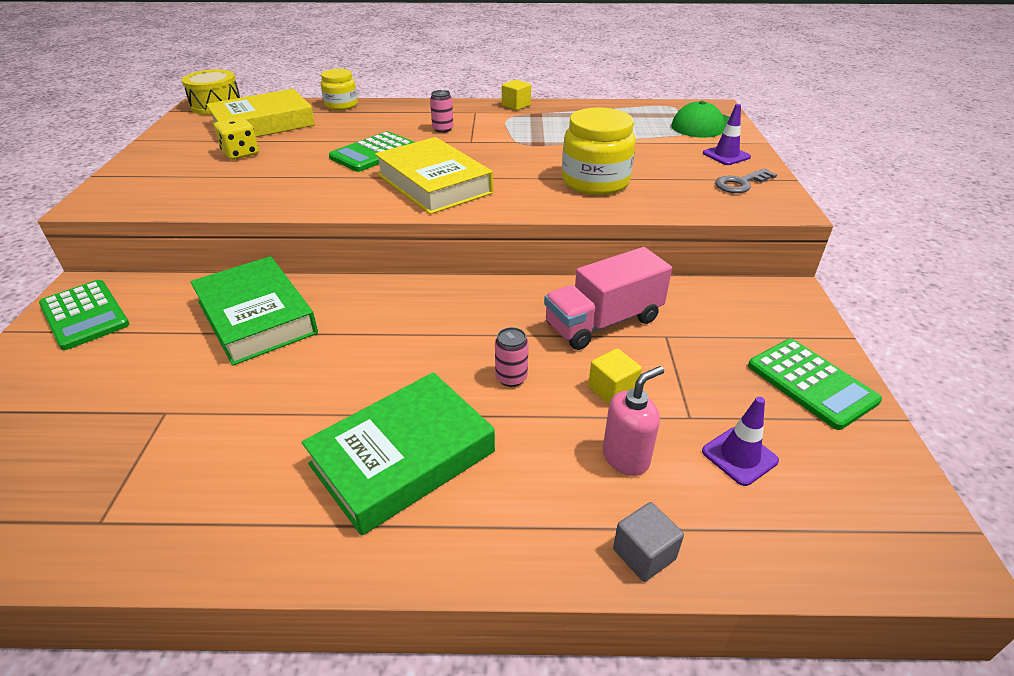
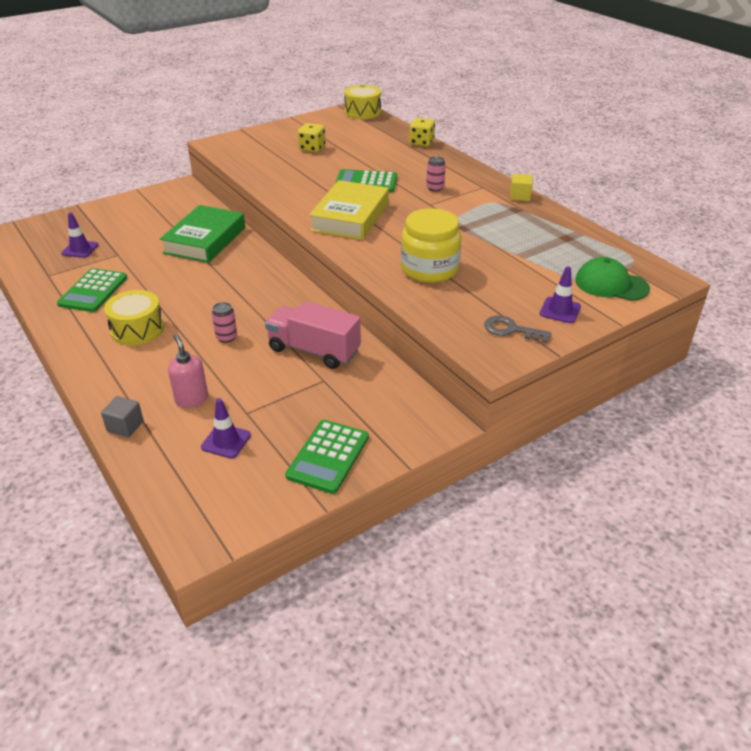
camera: 55 degrees right, 0 degrees up
green calculator [39,280,129,350] -> green calculator moved to [57,268,127,312]
yellow book [206,89,315,137] -> none
green book [302,372,495,536] -> yellow drum [104,290,164,346]
yellow jar [321,69,358,110] -> yellow dice [409,118,435,147]
yellow cube [588,348,642,404] -> none
pink soap dispenser [603,366,664,476] -> pink soap dispenser turned 135 degrees counterclockwise [168,334,208,408]
none -> purple traffic cone [61,212,98,258]

